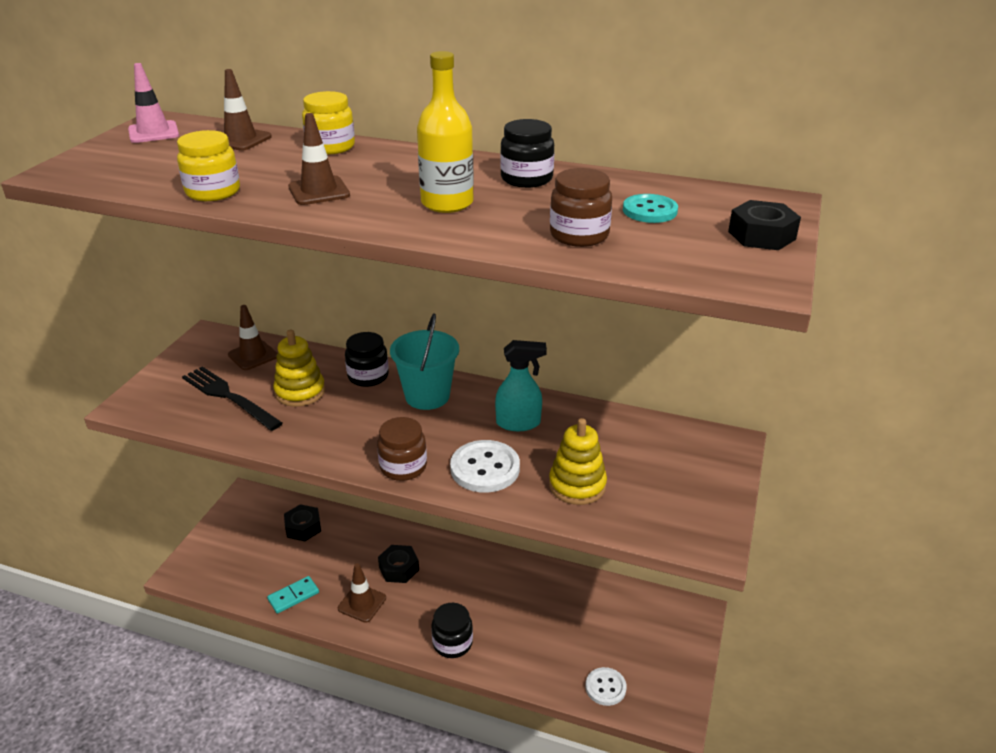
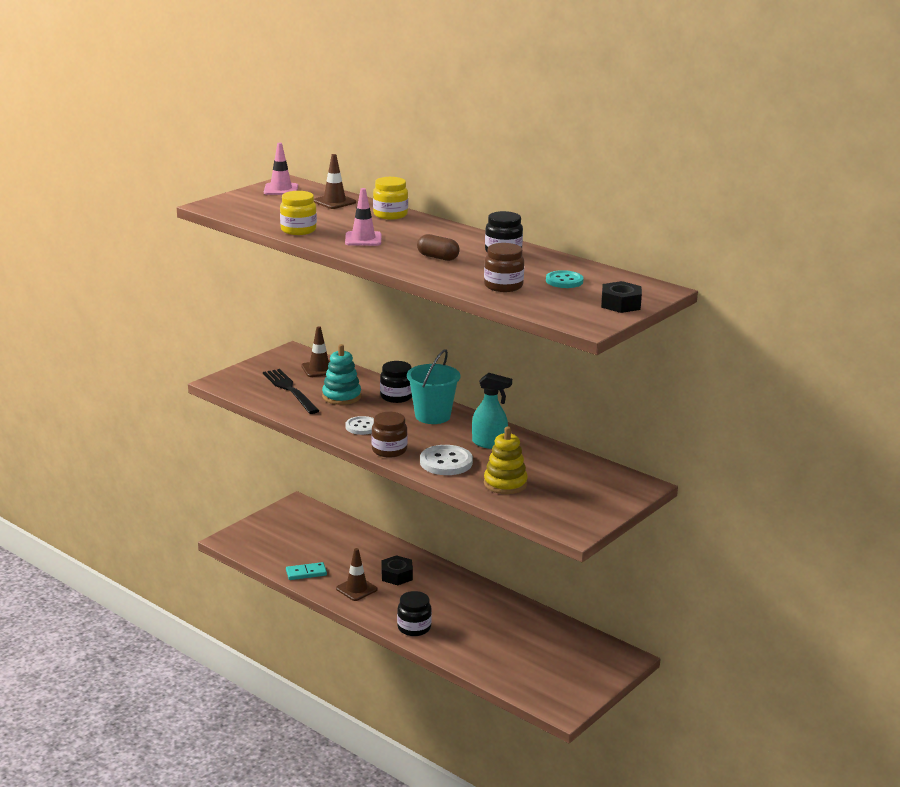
camera: 20 degrees right, 10 degrees down
yellow stacking toy [273,330,325,407] -> turquoise stacking toy [322,344,361,405]
black nut [284,504,321,541] -> none
brown traffic cone [288,113,350,205] -> pink traffic cone [345,188,381,246]
yellow bottle [417,51,474,213] -> brown capsule [417,234,460,261]
white button [586,667,627,706] -> white button moved to [346,416,374,435]

